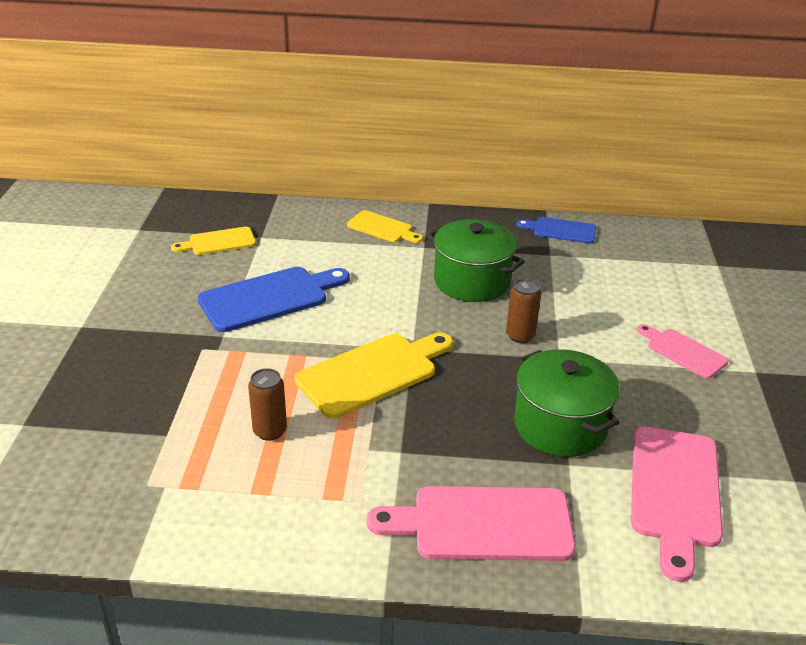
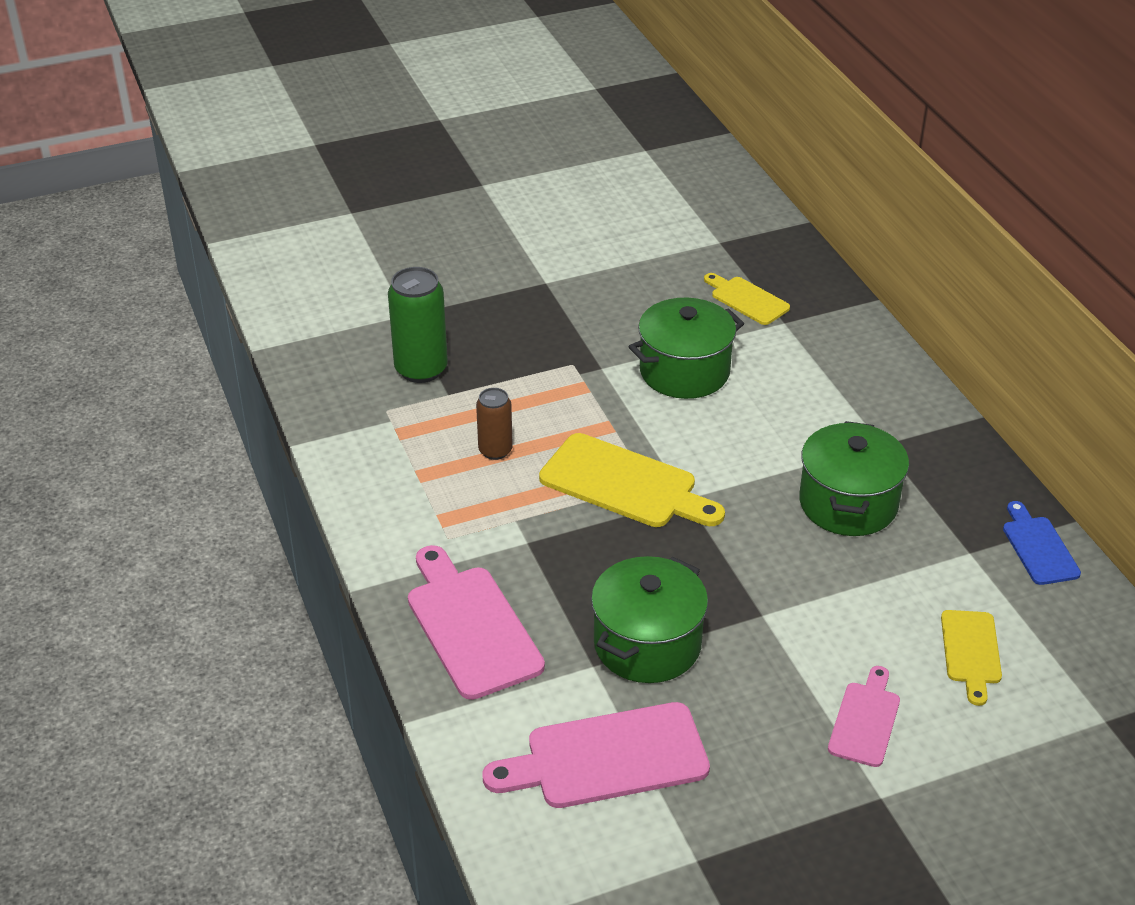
camera: 65 degrees right, 5 degrees up
blue cutting board [198,267,350,332] -> green pot [629,298,744,399]
yellow cutting board [347,210,423,243] -> yellow cutting board moved to [941,610,1002,706]
brown can [506,279,541,343] -> none
none -> green can [388,267,448,383]

